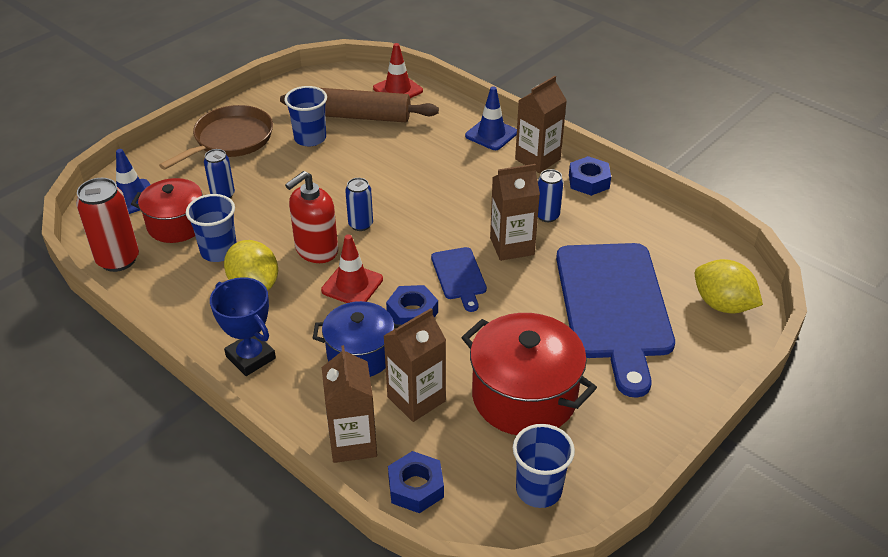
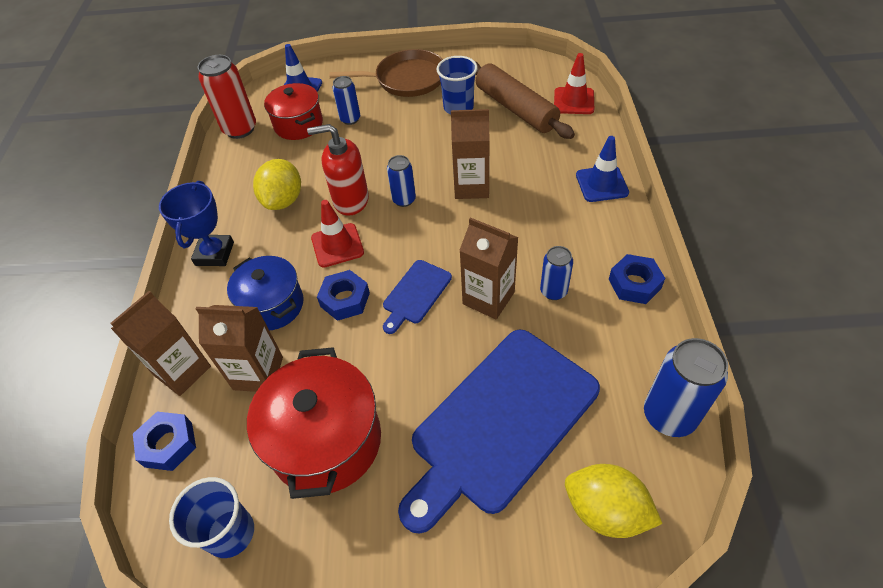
camera: 50 degrees right, 10 degrees up
blue cup [186,194,237,262] -> none
brown carton [515,76,567,173] -> brown carton moved to [451,109,490,199]
yellow lemon [695,259,763,314] -> yellow lemon turned 60 degrees counterclockwise [565,464,663,538]
none -> blue can [644,338,728,437]

